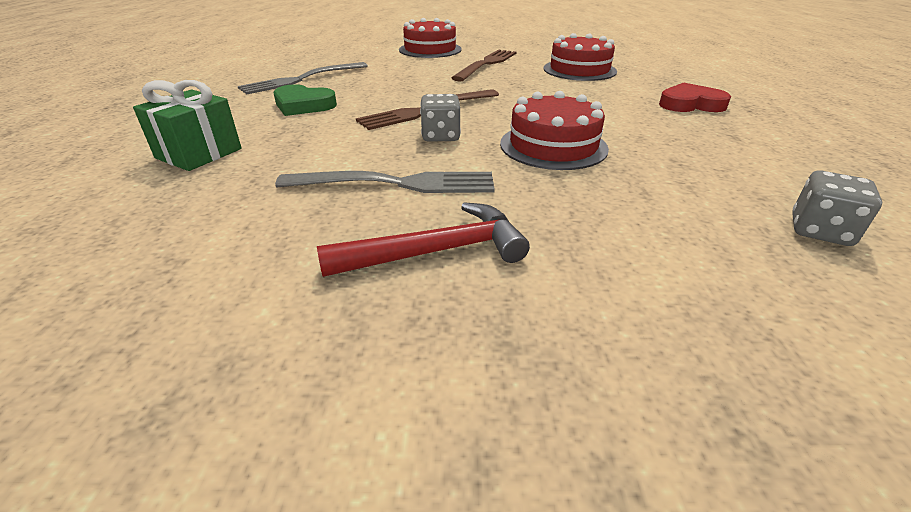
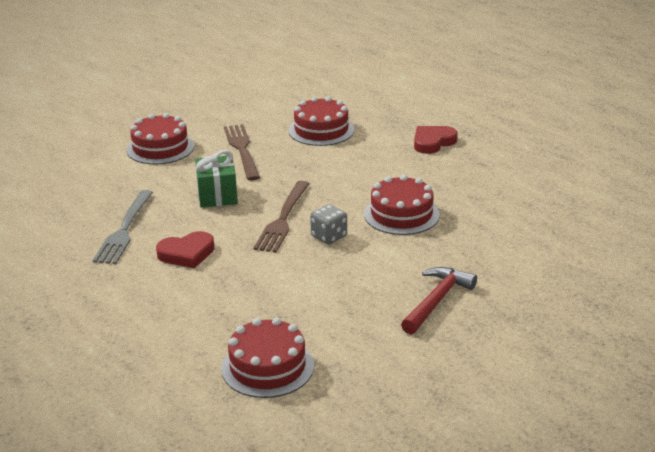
camera: 40 degrees left, 5 degrees down
green gift [133,80,242,171] -> green gift moved to [195,150,238,208]
green heart [274,84,337,116] -> red heart [156,231,215,268]
grey fork [275,171,495,193] -> none
grey dice [792,170,882,246] -> none
none -> red cake [221,317,314,398]

